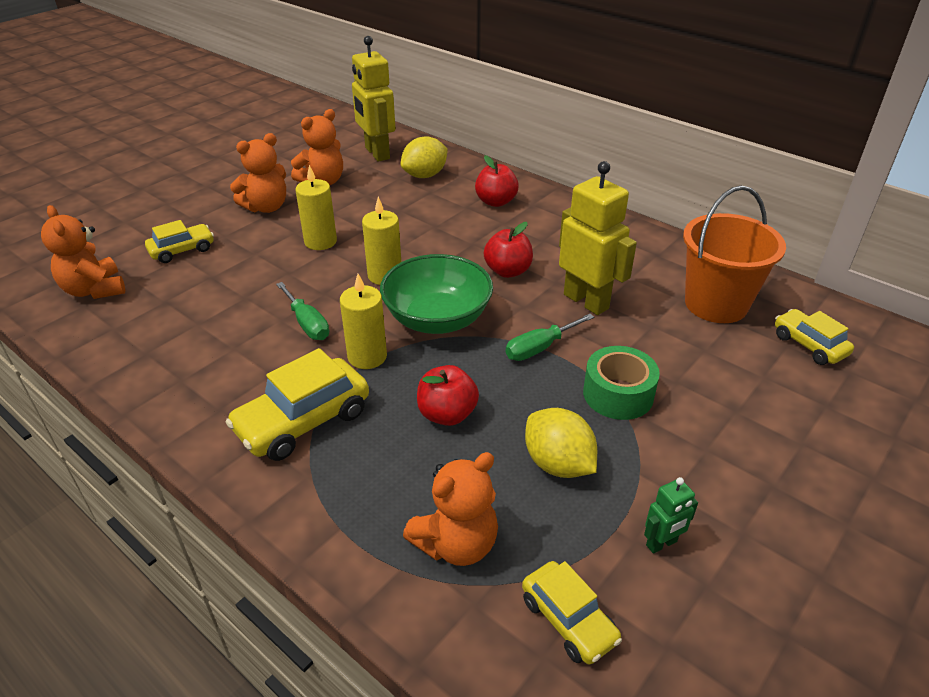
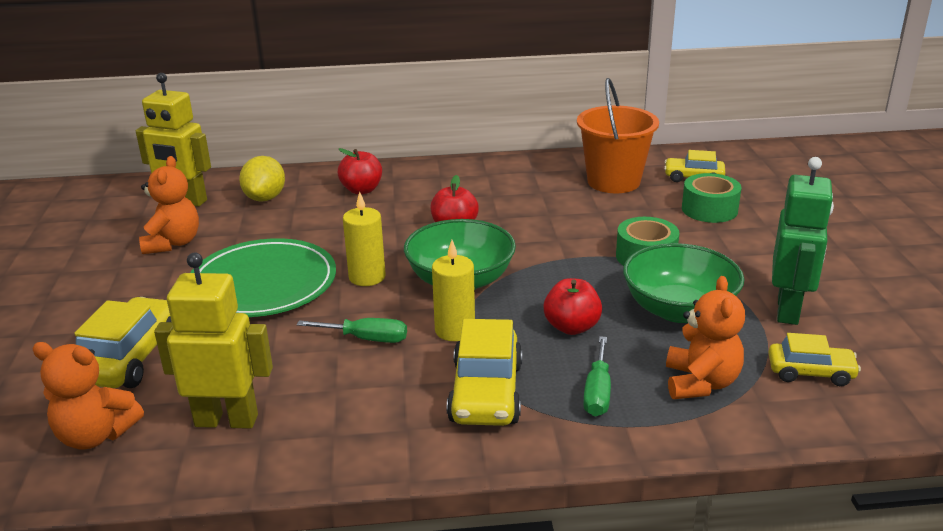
camera: 45 degrees left, 10 degrees down
yellow car [145,220,214,263] -> yellow car [74,297,171,388], size x1.62
orange teddy bear [230,133,286,213] -> none
yellow candle [296,165,337,250] -> green plate [190,238,336,317]
green screwdriver [506,314,594,361] -> green screwdriver moved to [583,336,611,416]
yellow lemon [525,408,597,478] -> green bowl [623,243,744,323]
yellow robot [559,161,637,315] -> yellow robot moved to [154,253,273,429]
green robot [644,477,698,554] -> green robot [772,157,834,325], size x2.12
none -> green tape [682,173,741,223]

